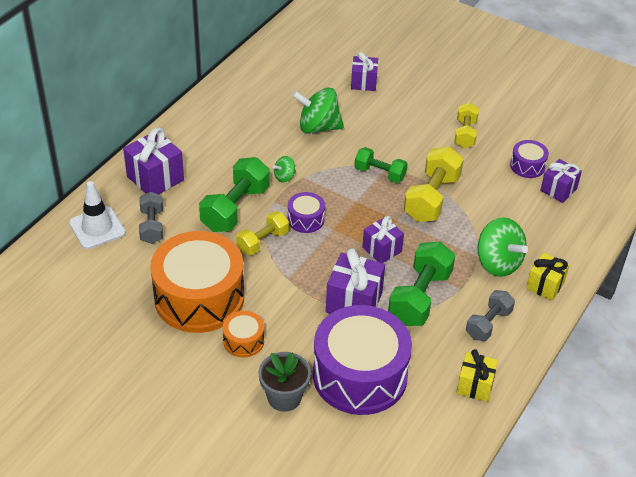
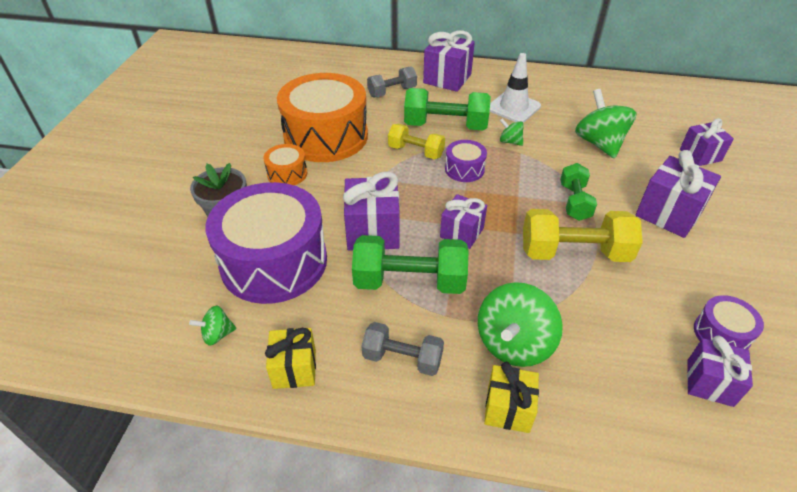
camera: 70 degrees right, 0 degrees up
white traffic cone [69,181,126,249] -> white traffic cone moved to [490,53,541,123]
yellow dumbbell [455,103,479,148] -> none
none -> green spinning top [189,306,237,346]
none -> purple gift [636,150,721,238]

